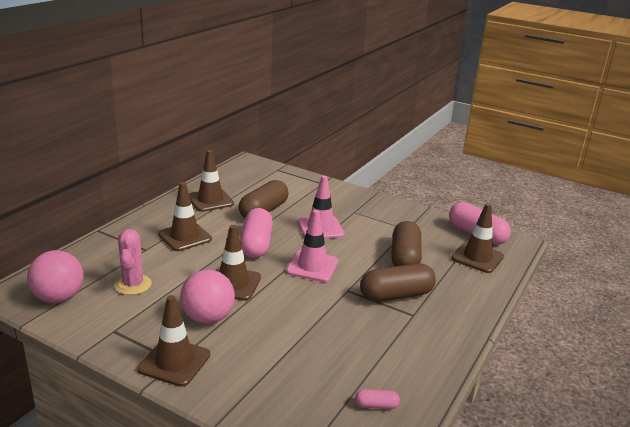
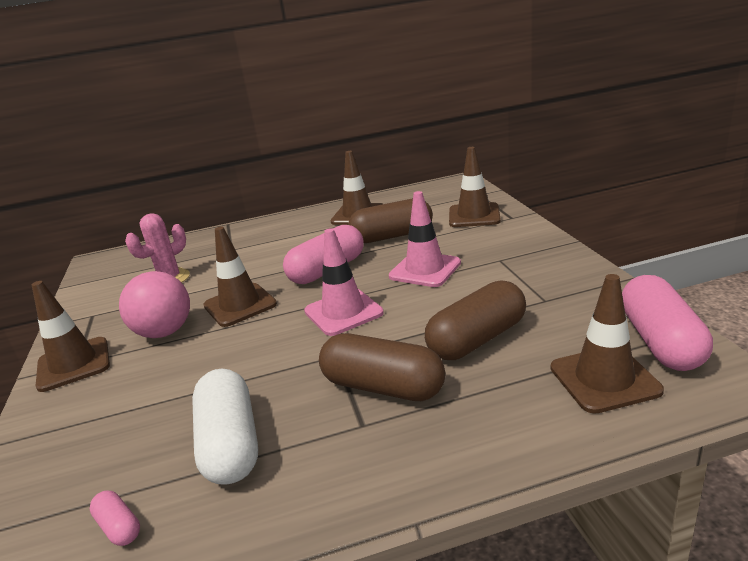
camera: 50 degrees right, 0 degrees up
pink ball [27,250,84,303] -> none
brown traffic cone [158,182,212,251] -> brown traffic cone moved to [449,147,501,227]
none -> white capsule [192,369,258,485]

